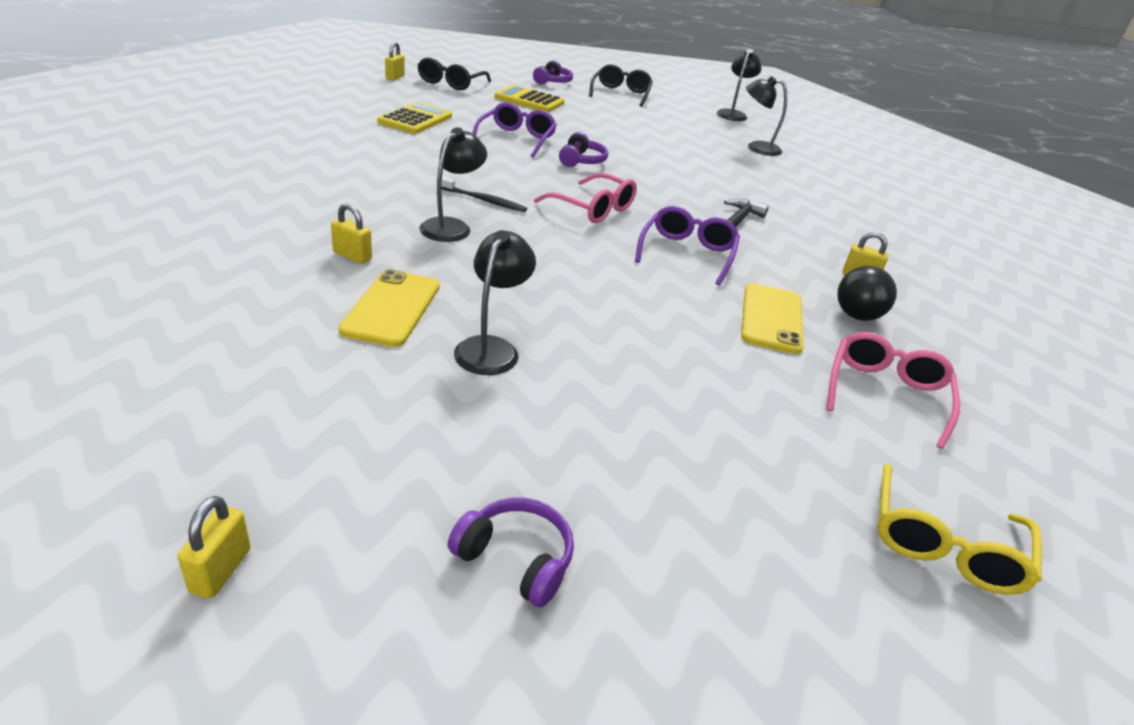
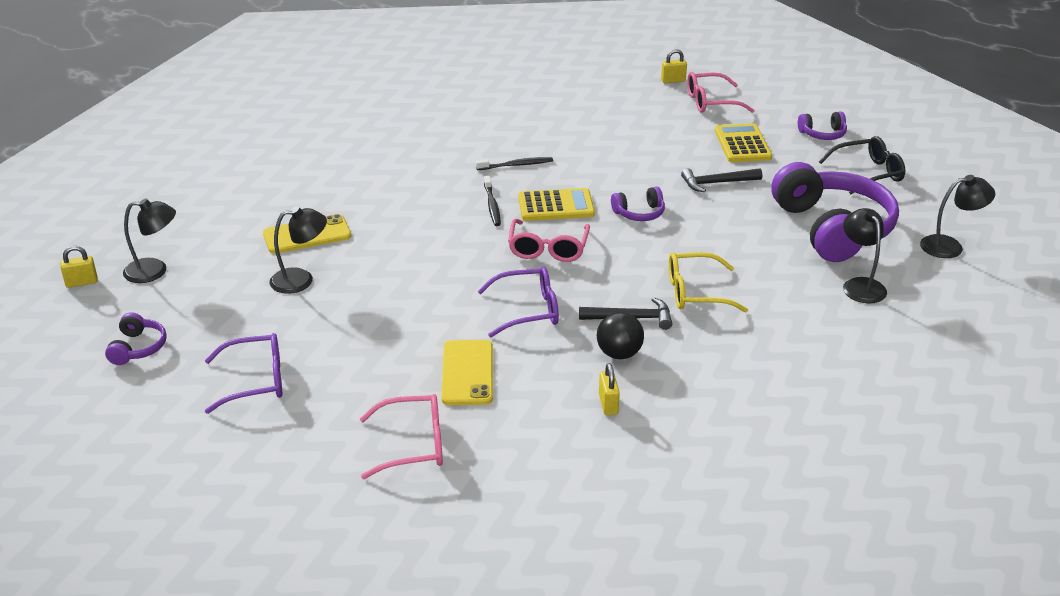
camera: 65 degrees right, 0 degrees up
yellow padlock [331,203,372,264] -> none
yellow calculator [377,102,452,134] -> yellow calculator moved to [518,188,595,221]
black glasses [417,58,491,90] -> pink glasses [687,72,755,113]
black lamp [420,127,487,242] -> black lamp moved to [123,199,176,283]
purple glasses [472,102,557,158] -> purple glasses moved to [205,333,282,414]
yellow phone [741,283,804,354] -> yellow phone turned 75 degrees counterclockwise [441,340,493,405]
black ball [837,266,897,321] -> black ball moved to [597,312,644,359]
yellow glasses [877,464,1042,595] -> yellow glasses moved to [669,252,748,313]
none -> black toothbrush [476,157,553,170]
none -> black hammer [681,168,762,192]
none -> purple headphones [771,162,899,262]

